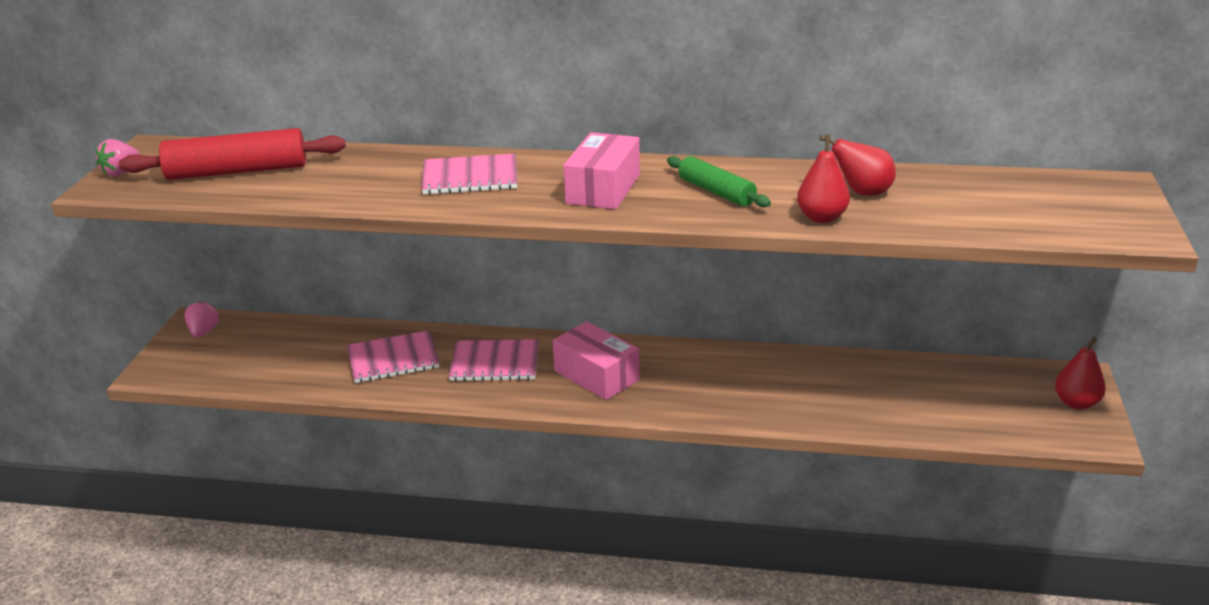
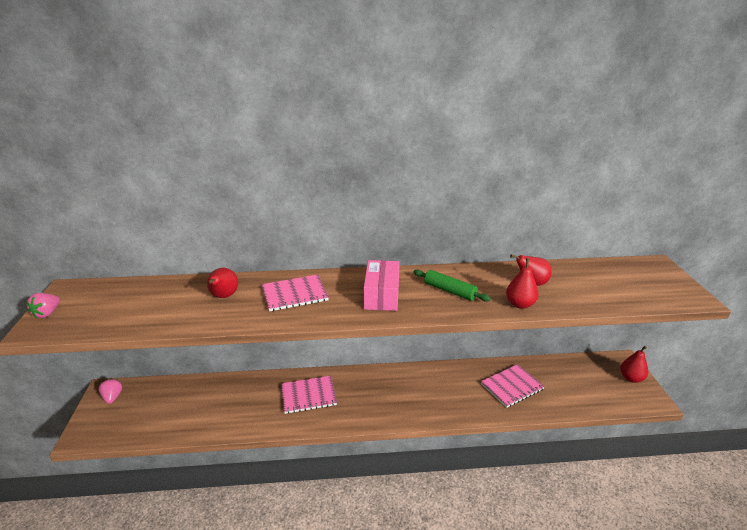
camera: 15 degrees left, 0 degrees up
red rolling pin [118,128,346,180] -> none
pink notebook [347,330,440,383] -> pink notebook moved to [481,364,545,408]
pink box [553,321,640,400] -> none
none -> red pear [207,268,238,298]

